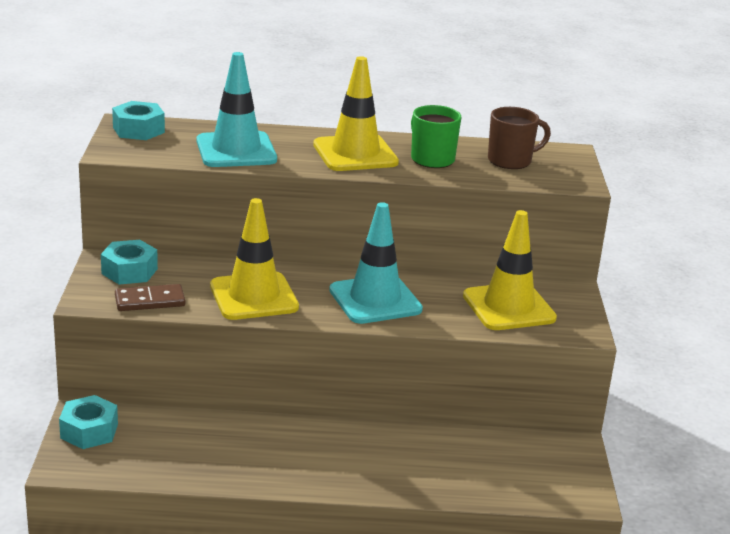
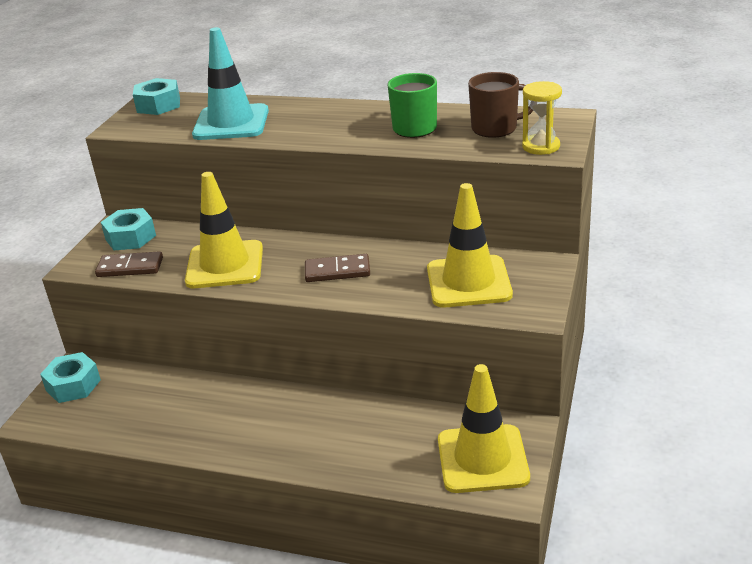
camera: 20 degrees right, 5 degrees up
yellow traffic cone [313,56,399,171] -> yellow traffic cone moved to [438,364,530,493]
turquoise traffic cone [329,202,423,324] -> brown domino [305,254,370,282]
none -> yellow hourglass [522,81,562,155]

